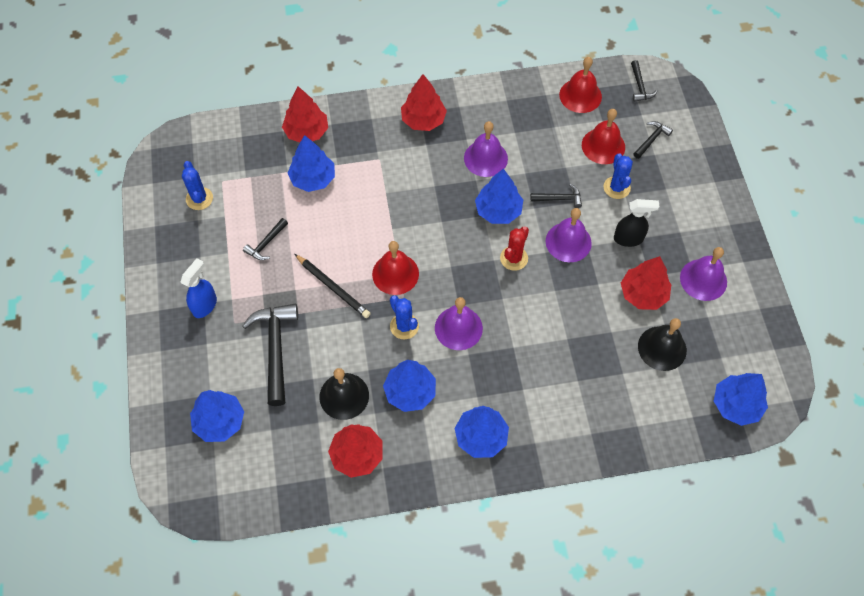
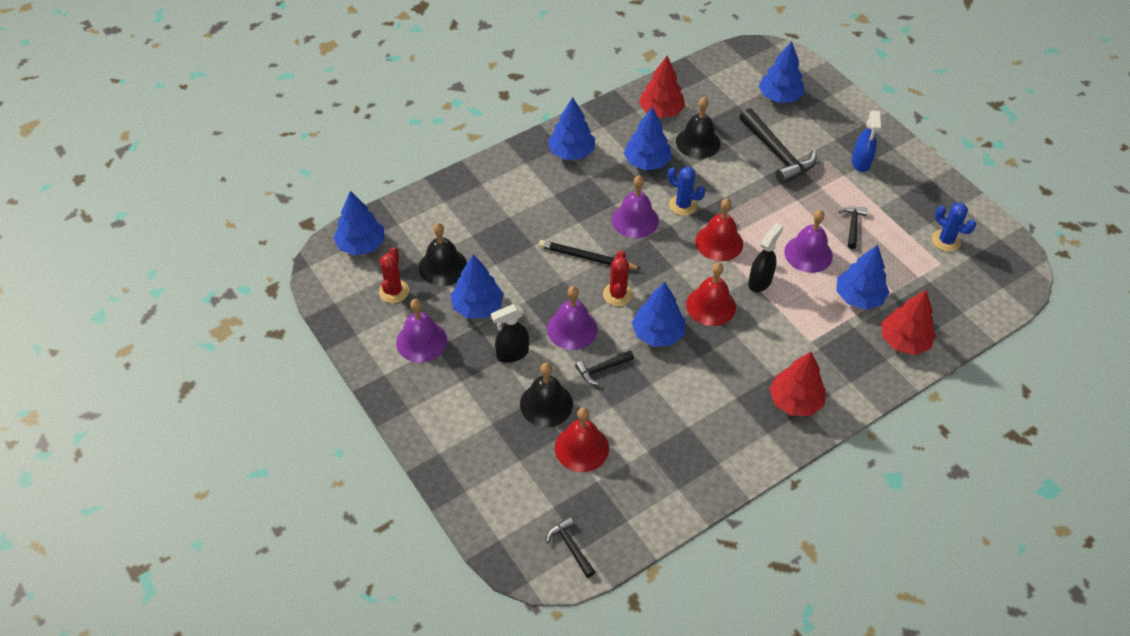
camera: 155 degrees right, 10 degrees down
black pencil [295,254,371,318] -> black pencil moved to [539,240,641,269]
purple bell [464,121,508,177] -> purple bell moved to [784,210,833,273]
red bell [559,57,602,113] -> red bell moved to [686,263,736,326]
blue cactus [604,153,633,199] -> black bell [520,363,573,427]
red tree [621,256,671,310] -> blue tree [450,254,504,319]
black hammer [633,121,673,159] -> none
none -> red cactus [379,247,409,303]
none -> black spray bottle [748,223,783,292]

